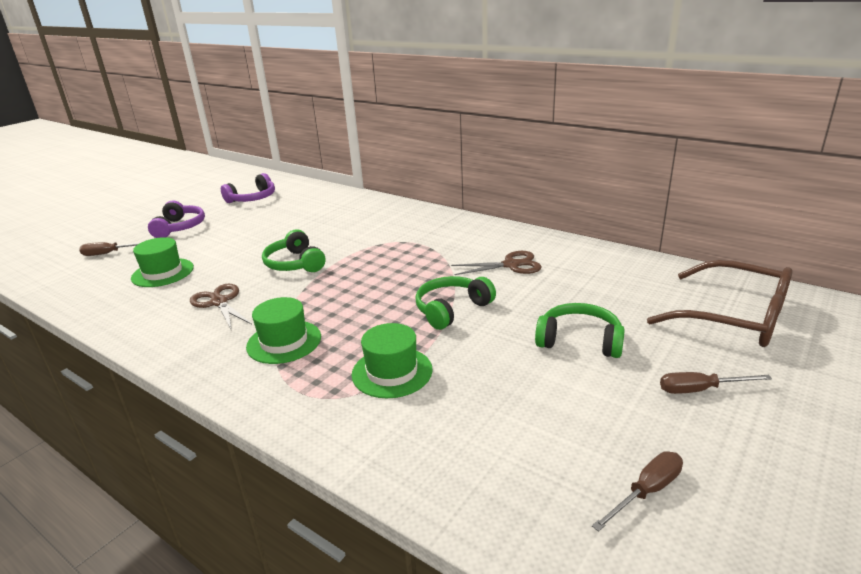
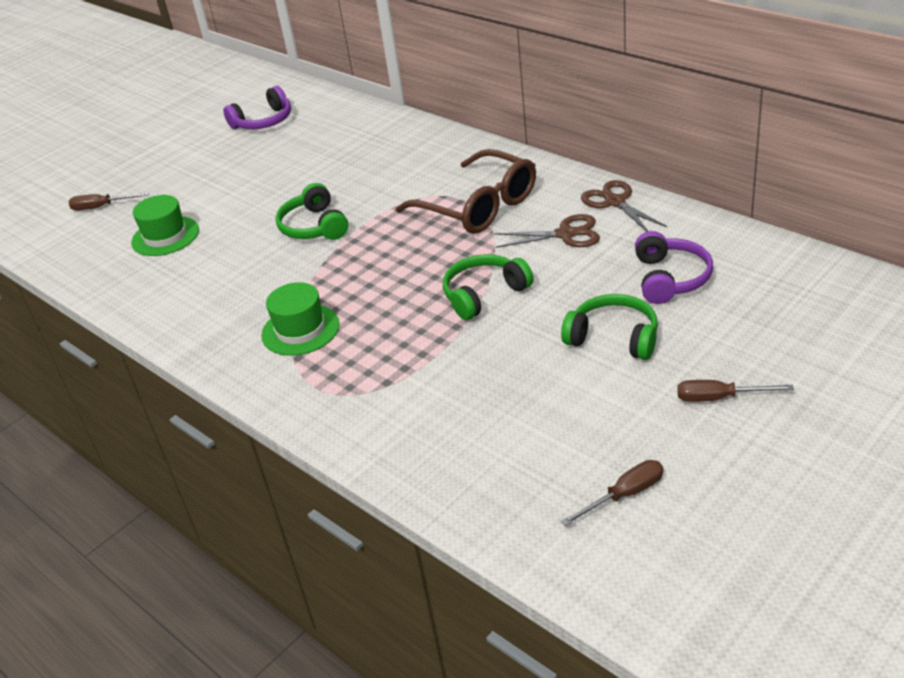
camera: 10 degrees right, 10 degrees up
purple headphones [148,201,205,238] -> purple headphones moved to [635,231,713,304]
brown scissors [190,284,252,331] -> brown scissors moved to [581,180,668,232]
green hat [352,323,432,398] -> none
brown glasses [647,260,792,347] -> brown glasses moved to [396,149,536,234]

